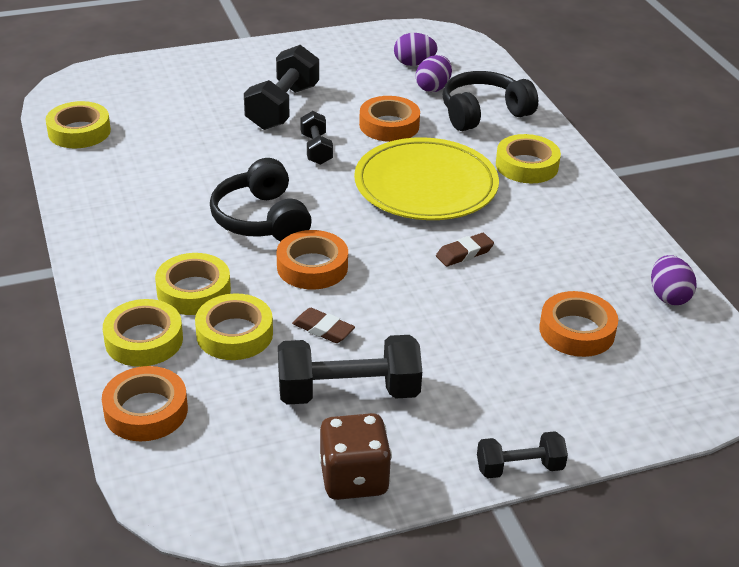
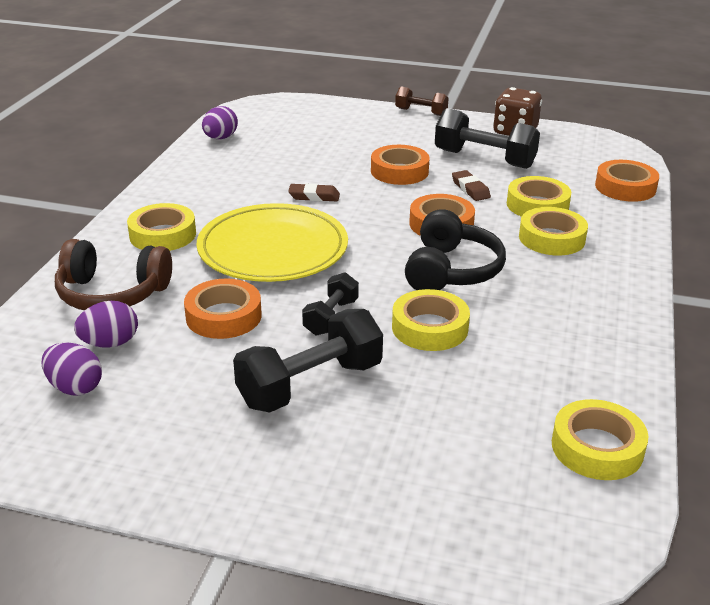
camera: 145 degrees left, 5 degrees down
yellow tape [103,299,183,367] -> yellow tape moved to [392,289,470,351]
black headphones [443,71,538,131] -> brown headphones [55,239,172,310]
black dumbbell [477,431,568,478] -> brown dumbbell [395,86,449,116]
orange tape [539,291,618,357] -> orange tape moved to [371,145,430,185]

